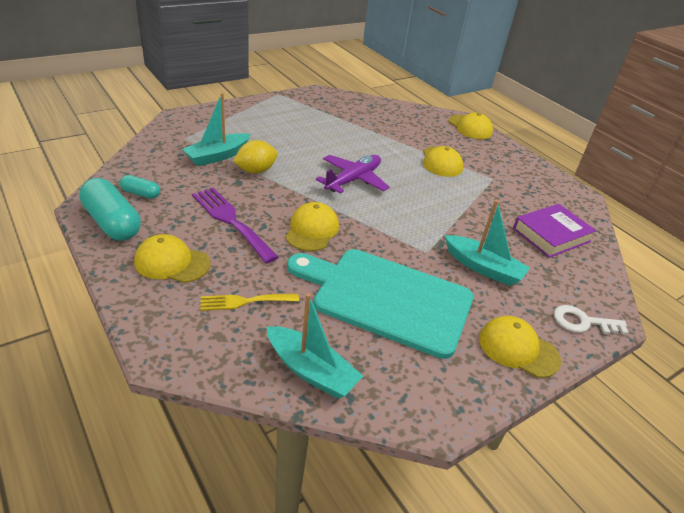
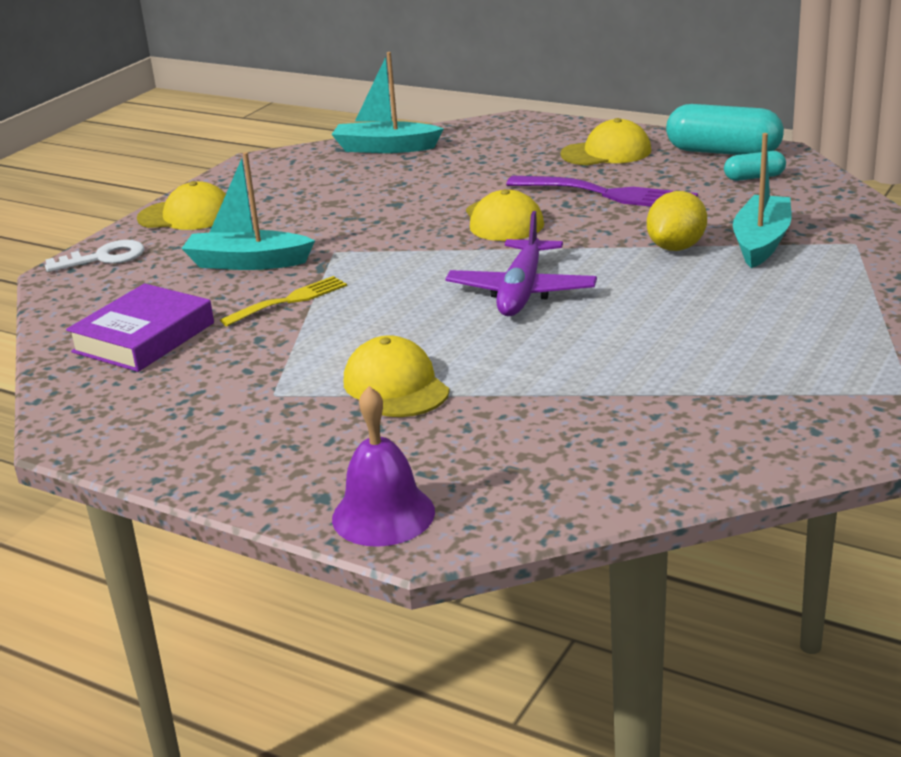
camera: 160 degrees right, 10 degrees down
yellow fork [200,294,299,311] -> yellow fork moved to [220,276,347,326]
turquoise cutting board [287,249,474,359] -> none
yellow cap [449,113,493,139] -> purple bell [332,386,435,547]

